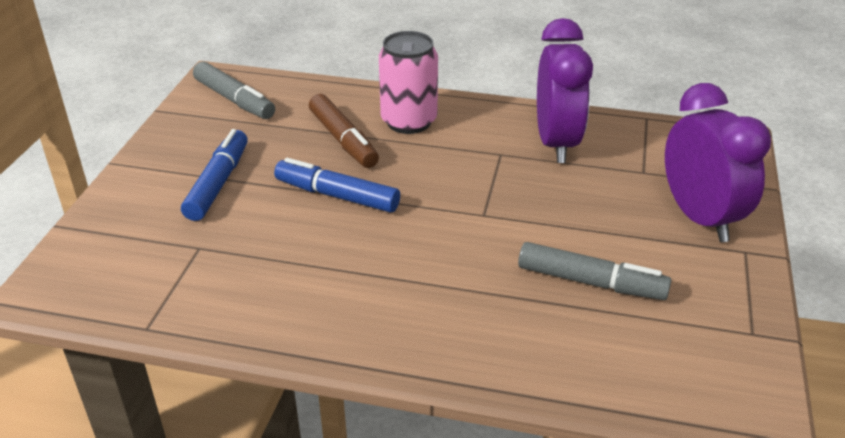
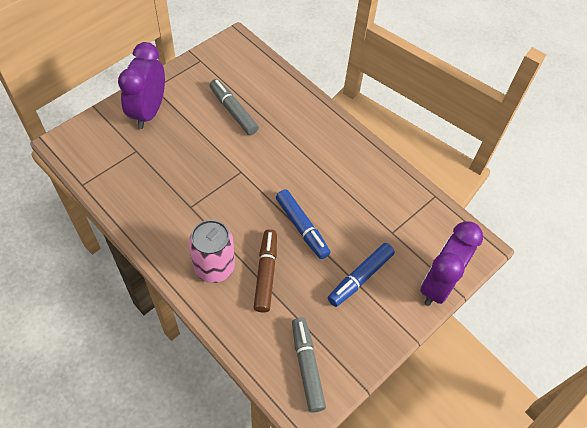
camera: 150 degrees left, 20 degrees up
purple clock [537,18,593,163] -> purple clock moved to [420,221,483,306]

